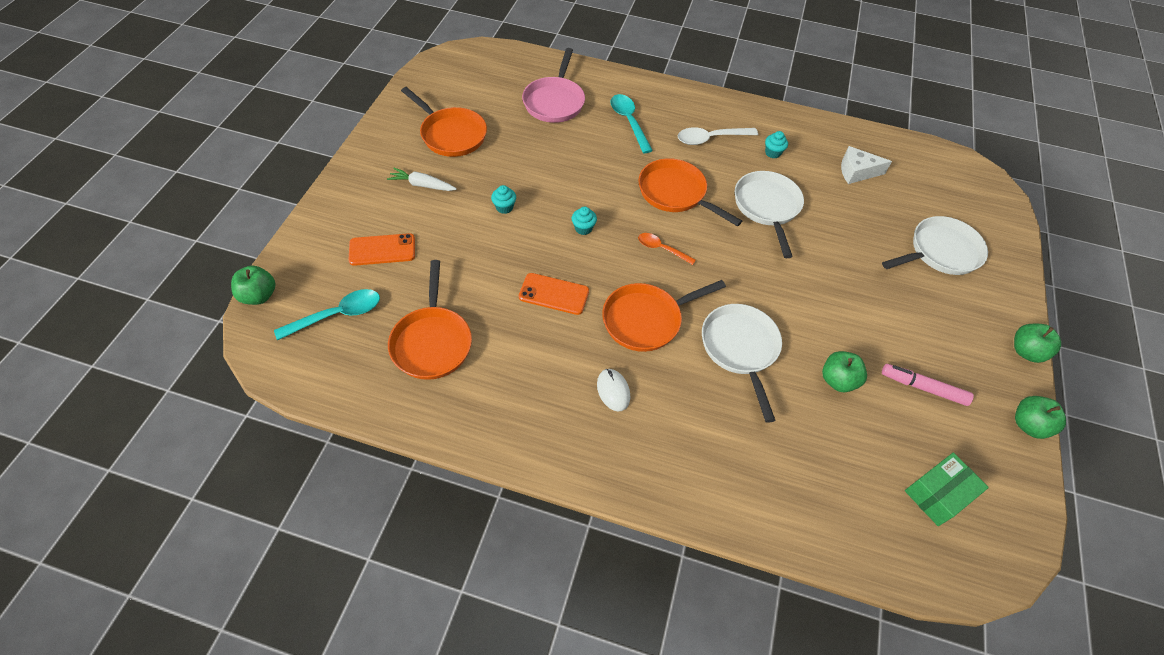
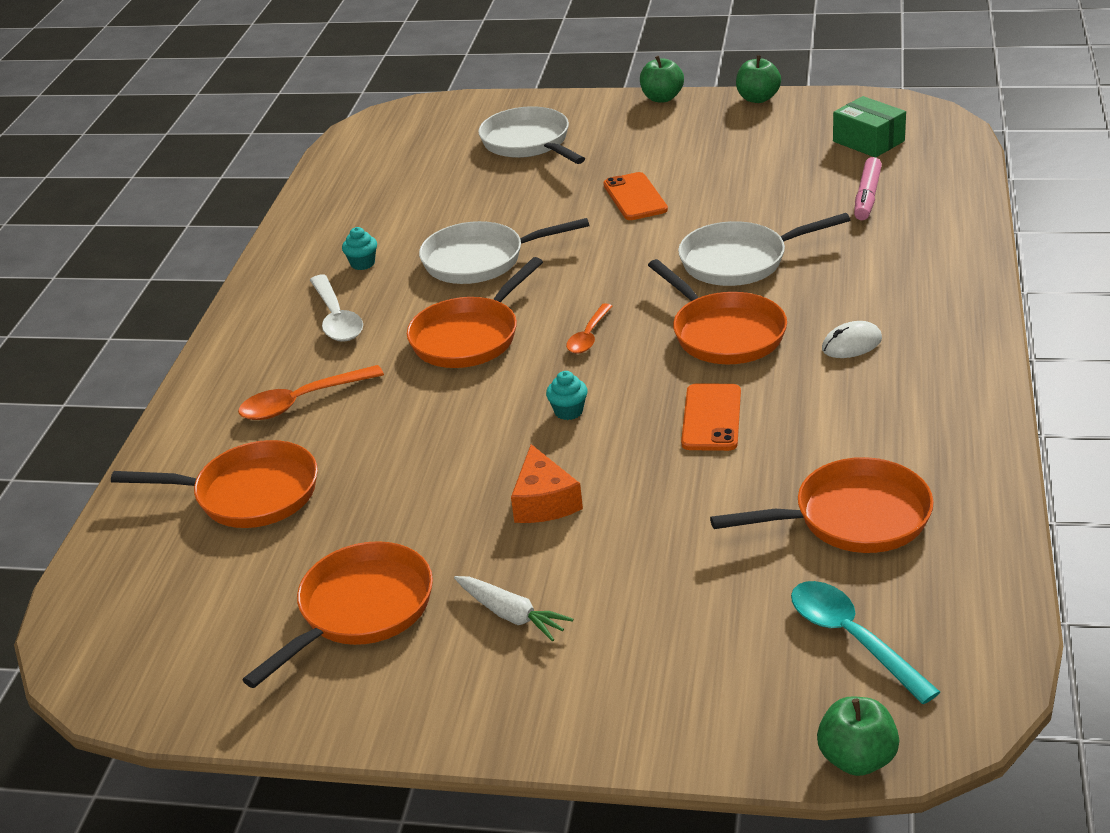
camera: 90 degrees left, 20 degrees down
orange phone [348,233,415,266] -> orange phone moved to [603,172,668,220]
white carrot [387,168,457,191] -> white carrot turned 60 degrees counterclockwise [454,576,573,641]
turquoise cupcake [491,185,516,214] -> orange cheese [511,444,583,523]
pink pan [522,48,585,123] -> orange pan [111,440,318,528]
turquoise spoon [611,94,653,153] -> orange spoon [238,365,384,420]
green apple [822,351,867,392] -> none
white cheese [841,146,892,184] -> none
pink marker [882,364,974,406] -> pink marker moved to [854,157,882,220]

